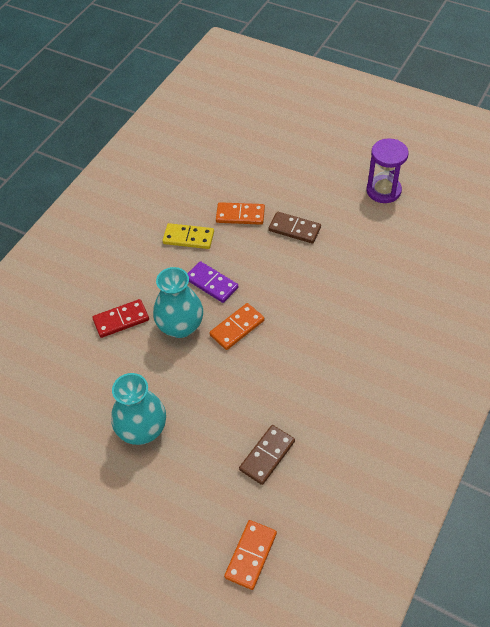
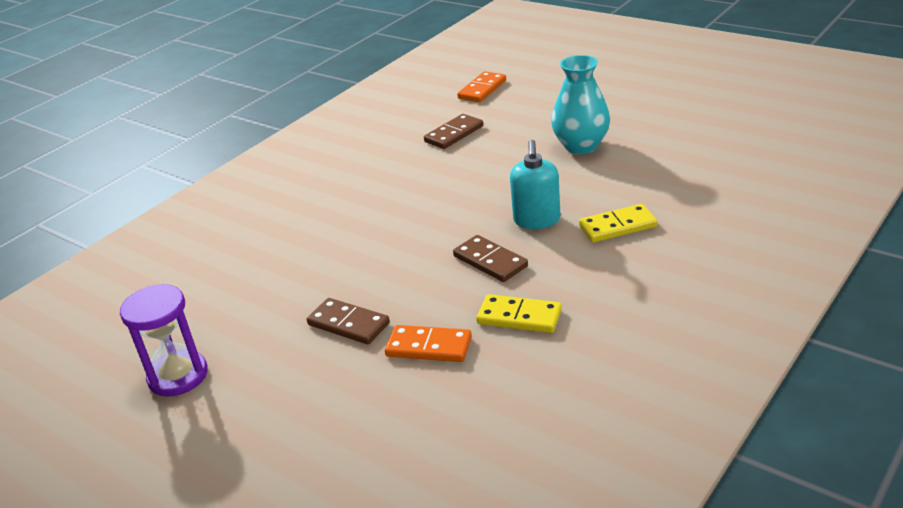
camera: 170 degrees left, 20 degrees down
red domino [92,299,149,338] -> yellow domino [579,204,657,243]
turquoise vase [153,267,203,338] -> turquoise soap dispenser [510,140,561,229]
purple domino [187,261,238,303] -> brown domino [453,235,528,282]
orange domino [209,303,264,350] -> none

